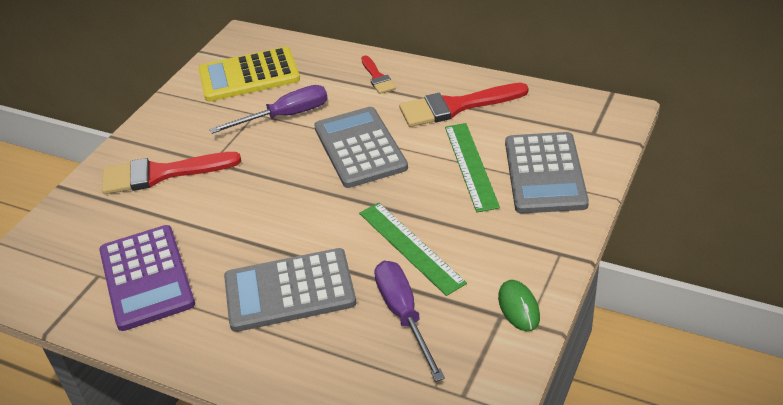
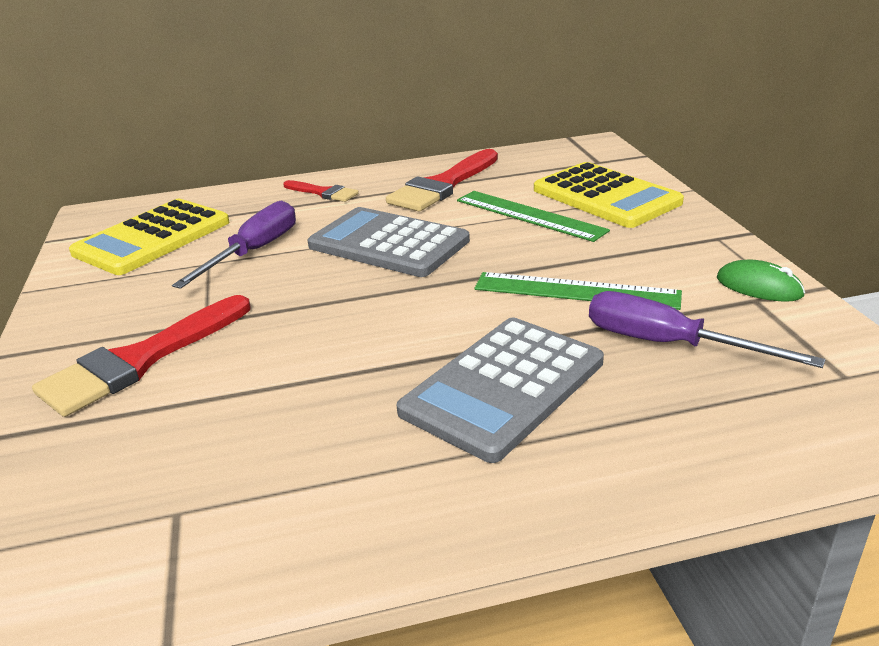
camera: 40 degrees left, 10 degrees down
purple calculator [99,225,195,331] -> none
grey calculator [505,132,589,213] -> yellow calculator [534,162,684,228]

